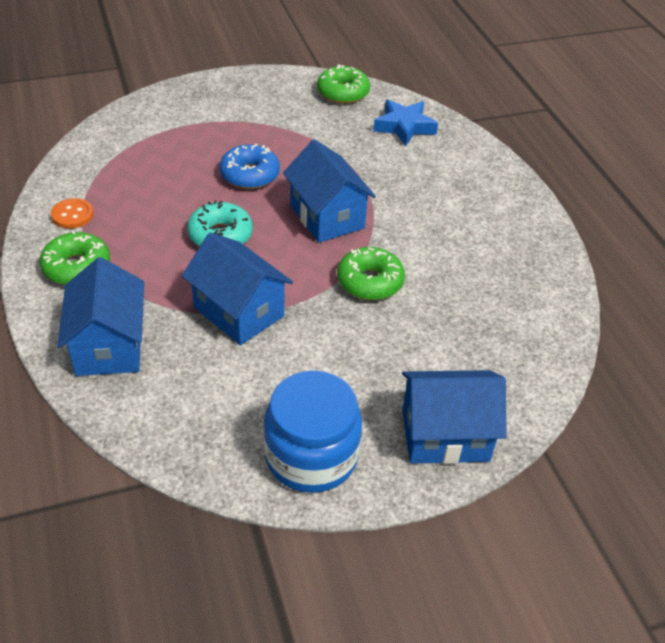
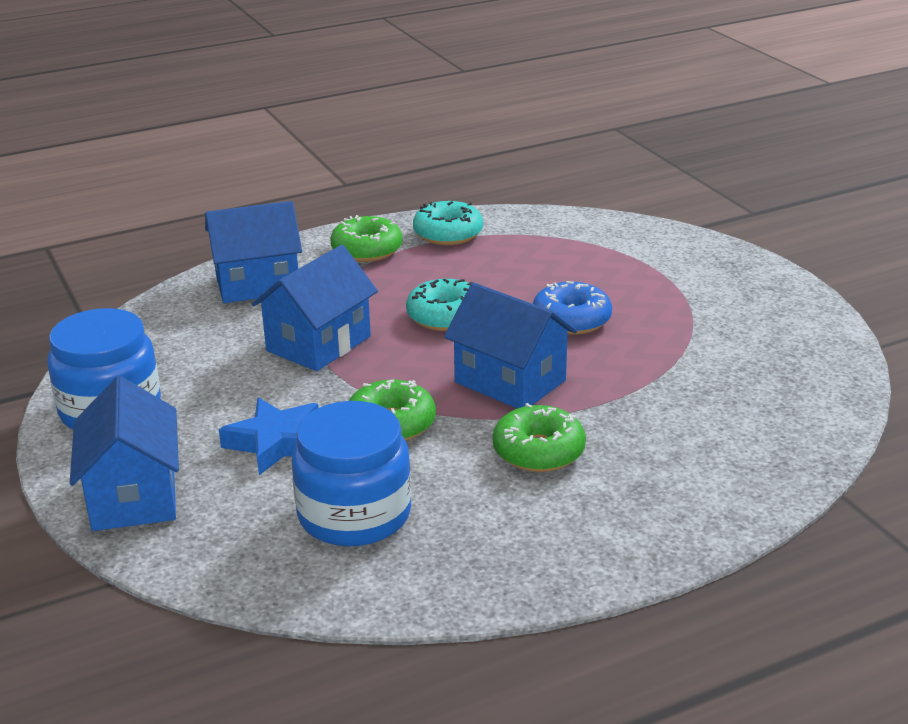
camera: 85 degrees right, 15 degrees down
orange button [51,198,94,229] -> turquoise donut [413,201,483,245]
blue house [283,139,376,243] -> blue house turned 75 degrees clockwise [444,282,577,409]
green donut [317,64,370,104] -> green donut moved to [493,403,586,472]
blue star [373,99,438,146] -> blue star moved to [219,398,319,475]
none -> blue jar [292,401,412,546]

